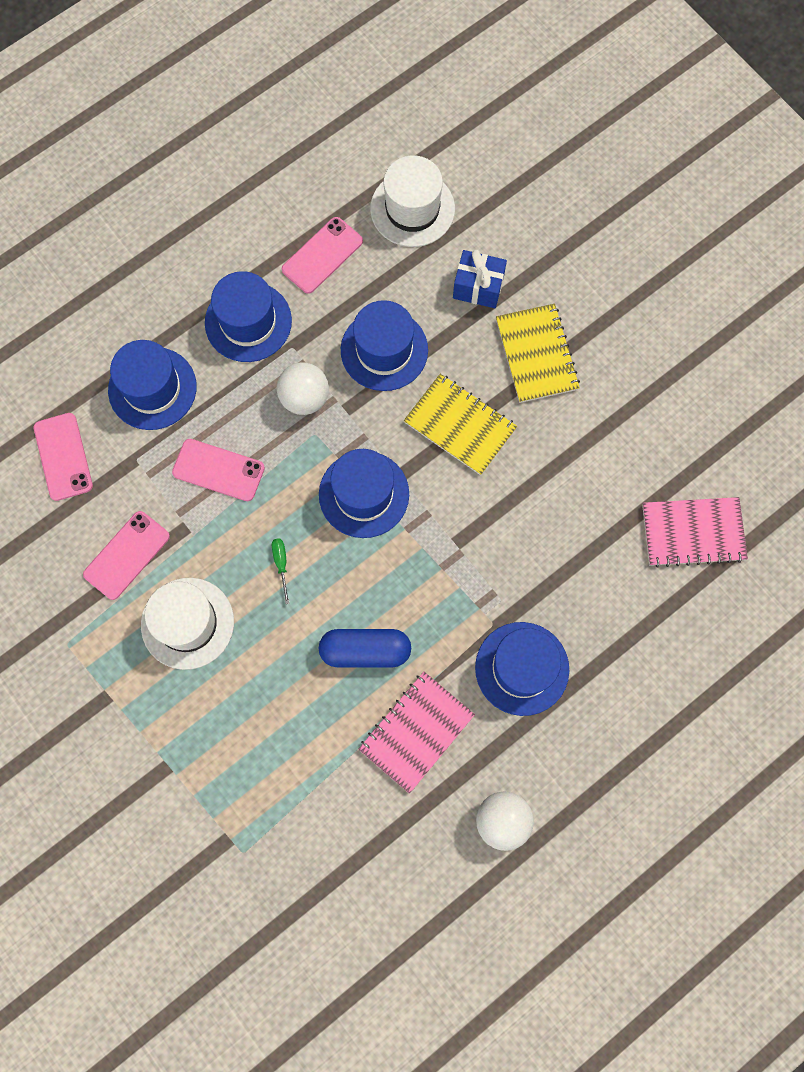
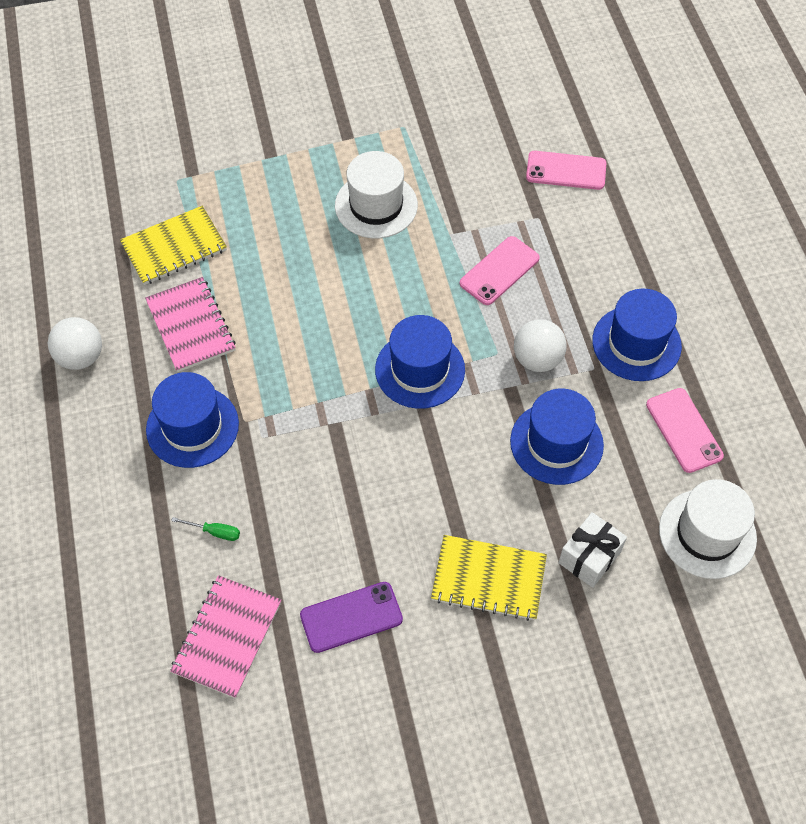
camera: 115 degrees right, 15 degrees down
pink phone [83,511,170,600] -> none
blue hat [108,340,197,430] -> none
green screwdriver [272,539,290,604] -> green screwdriver moved to [171,517,240,541]
blue capsule [319,629,411,668] -> none
yellow notebook [404,374,517,475] -> yellow notebook moved to [120,206,227,285]
blue gift [453,250,507,308] -> white gift [558,512,627,588]
none -> purple phone [300,582,403,653]

